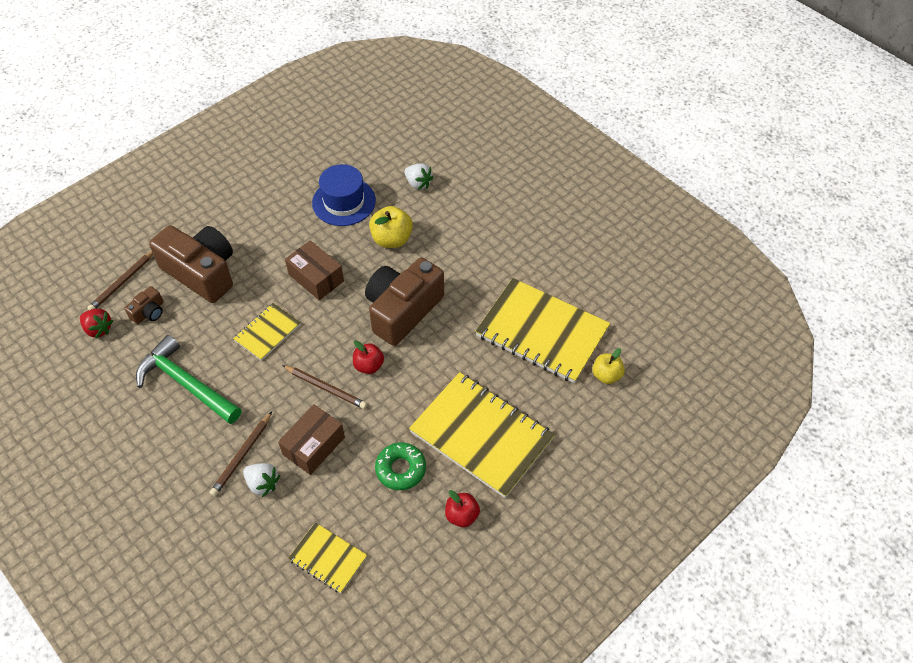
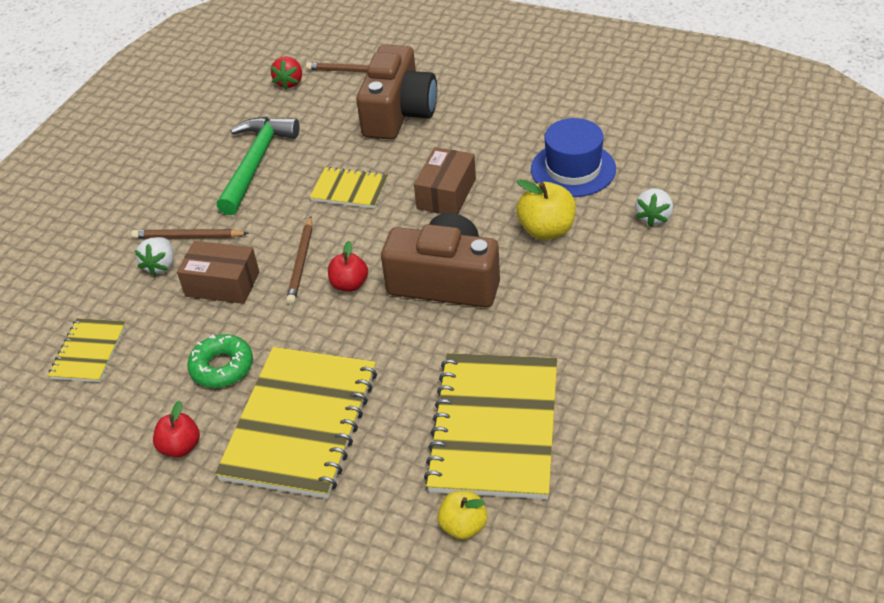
camera: 70 degrees right, 10 degrees down
brown camera [124,286,163,324] -> none

